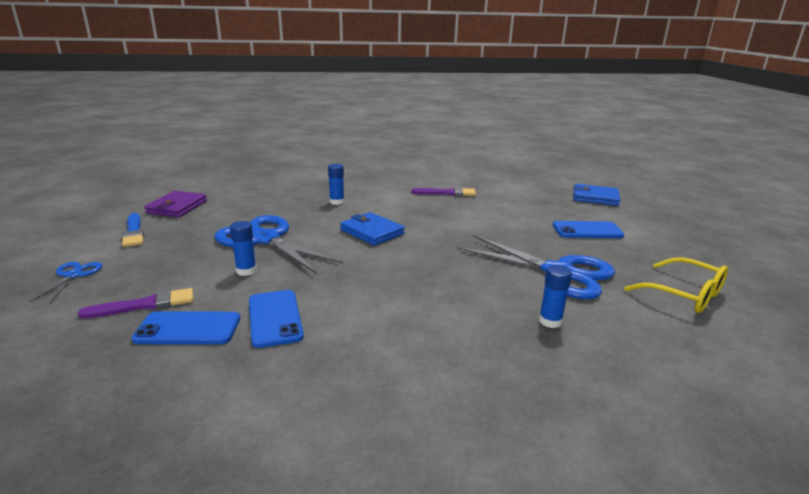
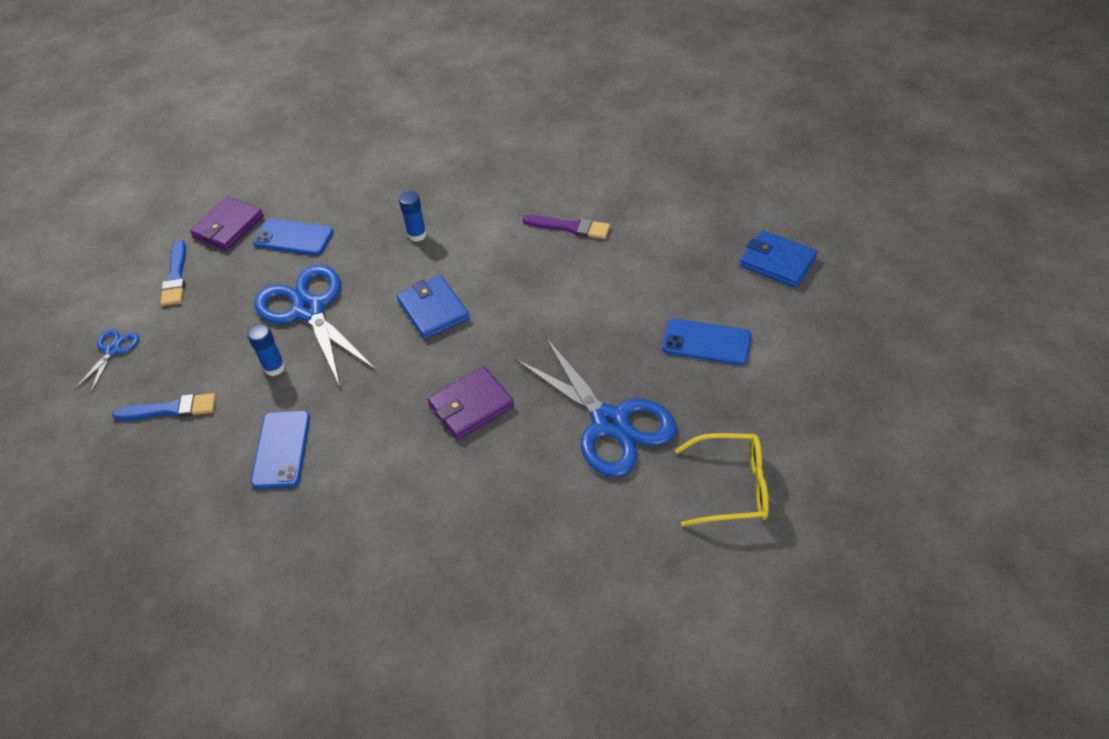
camera: 20 degrees right, 25 degrees up
purple brush [78,288,193,318] -> blue brush [112,393,216,421]
blue phone [131,311,240,344] -> blue phone moved to [253,219,334,255]
blue glue stick [539,265,572,328] -> none
yellow glasses [625,257,728,313] -> yellow glasses turned 60 degrees counterclockwise [675,433,769,527]
none -> purple wallet [428,367,514,440]

